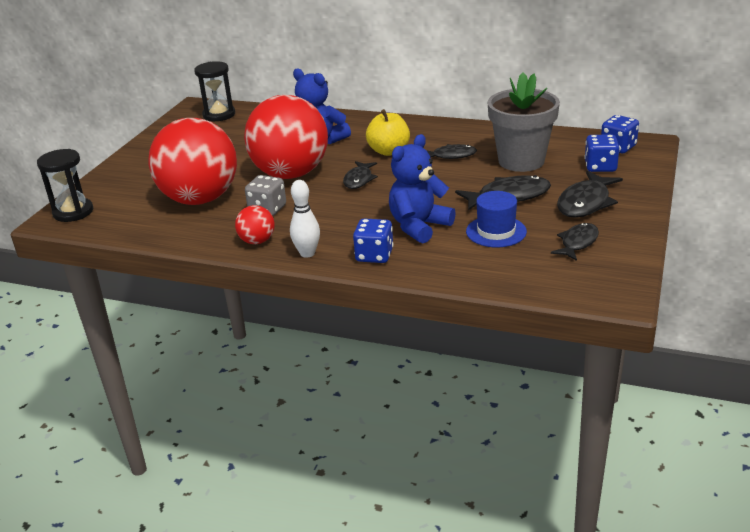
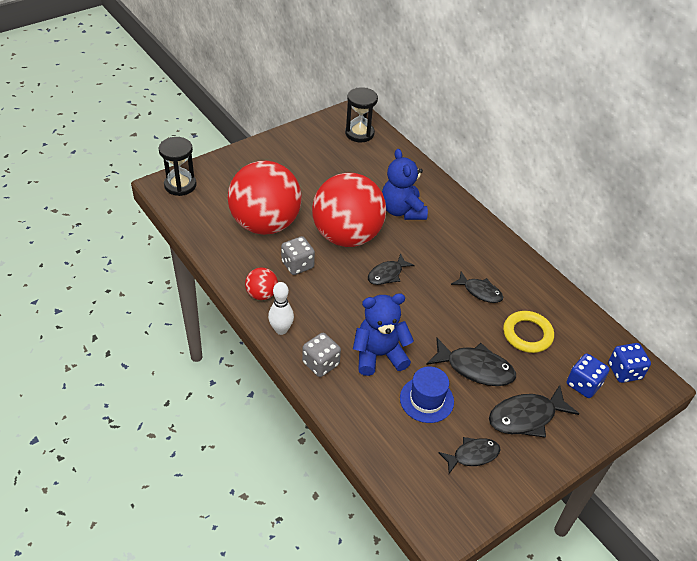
camera: 30 degrees right, 15 degrees up
blue dice [353,218,394,263] -> grey dice [302,333,341,377]
yellow apple [366,109,410,156] -> none
grey flower pot [487,73,560,172] -> yellow ring [503,311,554,353]

